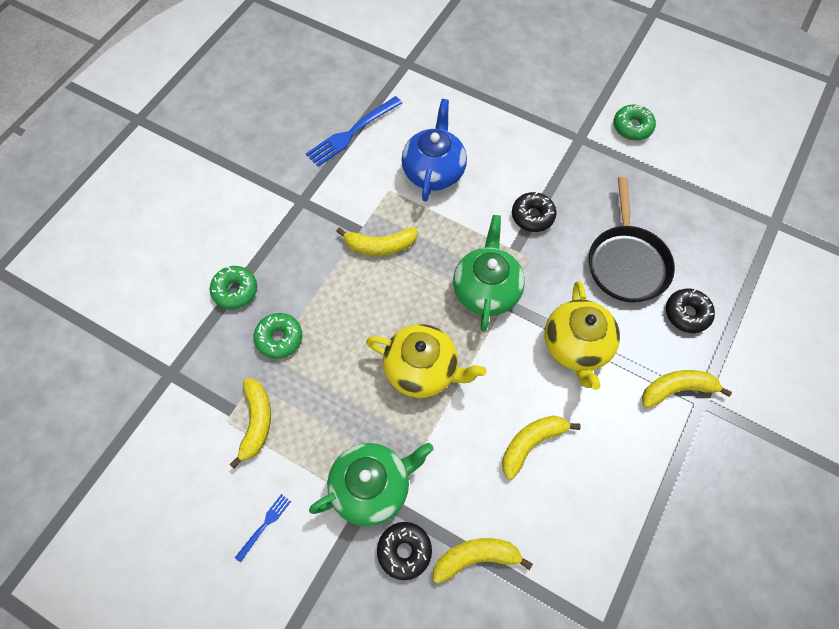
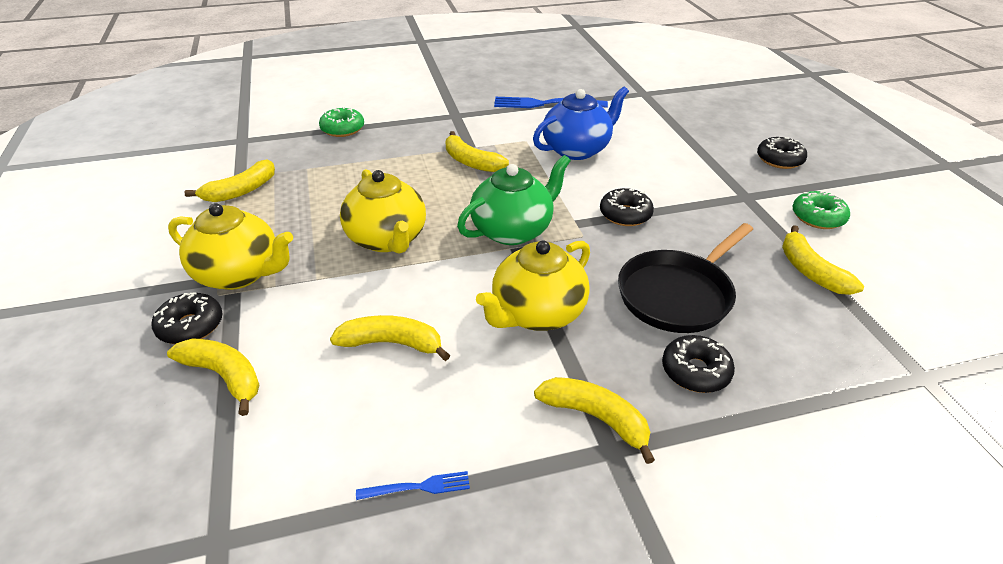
camera: 45 degrees right, 25 degrees down
blue fork [235,494,291,562] -> blue fork moved to [356,471,470,500]
green donut [254,313,302,359] -> none
green teapot [309,443,434,526] -> yellow teapot [168,203,293,290]
none -> black donut [757,137,807,169]
none -> yellow banana [782,225,864,295]

